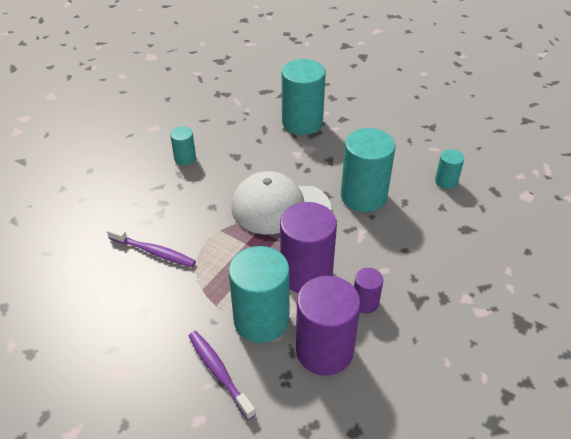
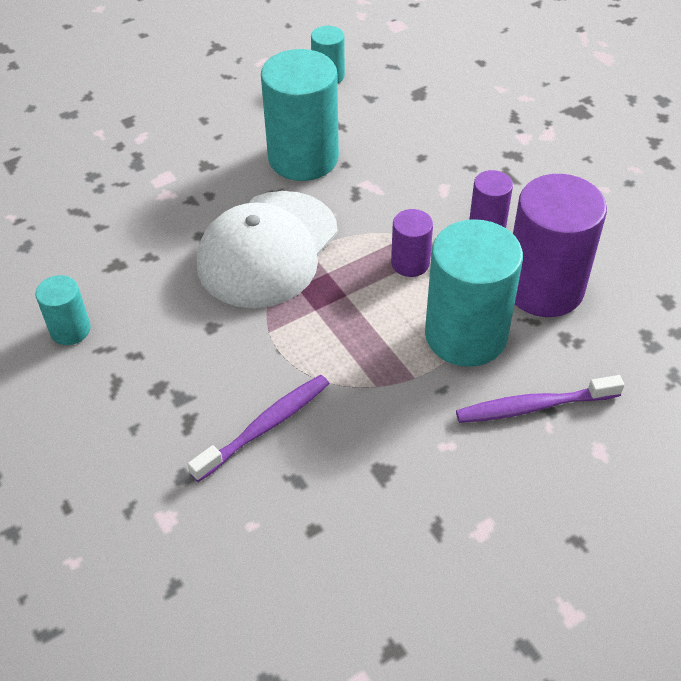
camera: 65 degrees left, 5 degrees up
purple cylinder [280,202,337,293] -> purple cylinder [391,209,433,277], size x0.50
turquoise cylinder [282,59,326,135] -> none

